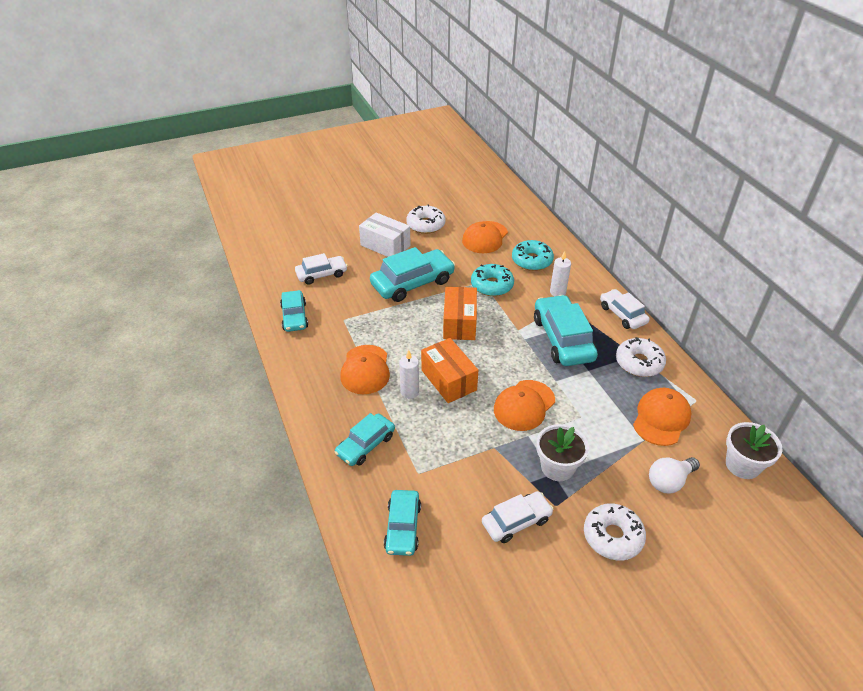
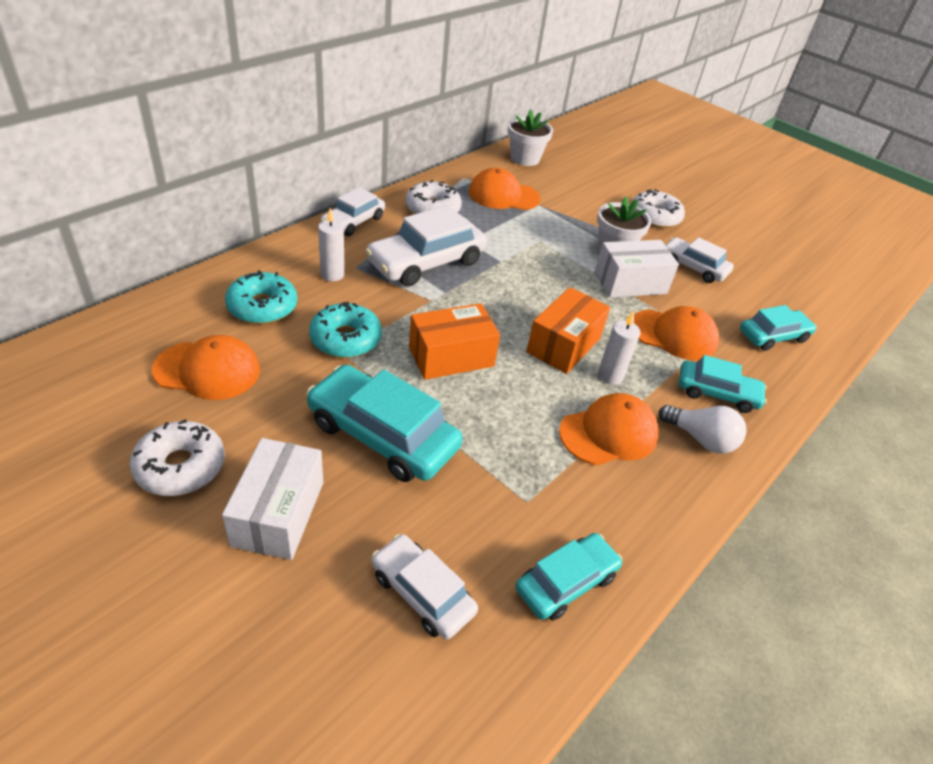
camera: 120 degrees left, 0 degrees up
orange cap [494,380,555,431] -> orange cap moved to [633,306,719,360]
turquoise car [534,295,598,366] -> white car [365,205,487,286]
white light bulb [649,457,700,493] -> white light bulb moved to [658,405,747,454]
none -> white box [595,240,679,298]

